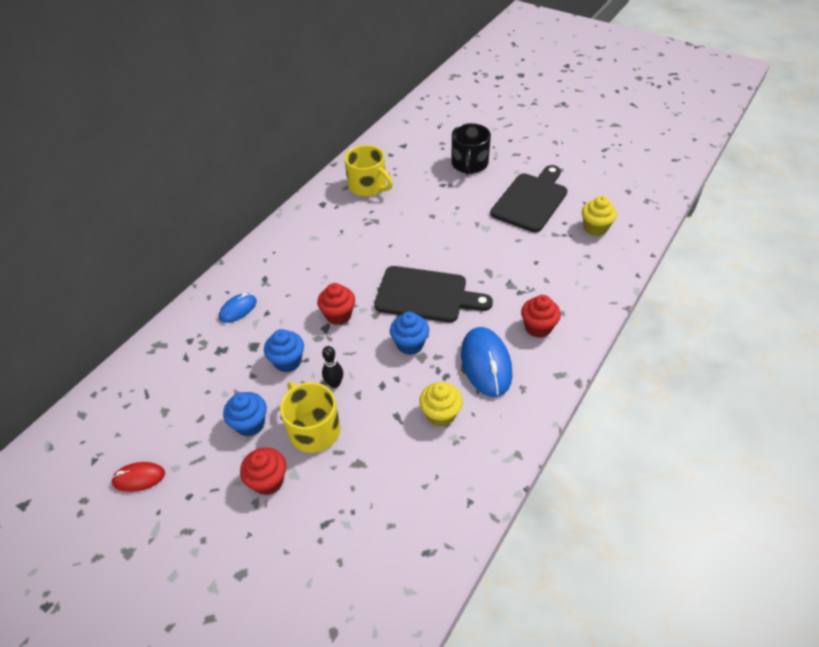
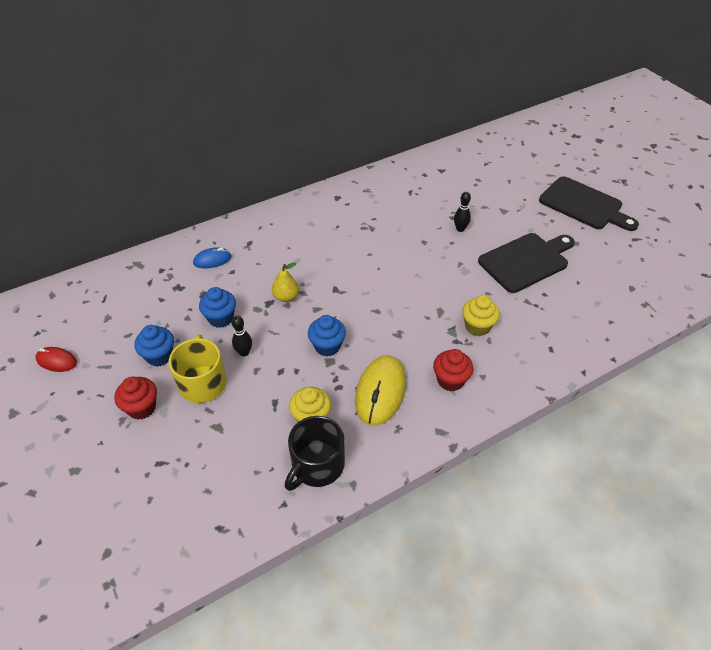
camera: 25 degrees right, 0 degrees up
red cupcake [317,283,355,325] -> yellow pear [272,262,299,302]
yellow mug [344,145,393,197] -> none
black cutting board [374,266,493,323] -> black cutting board moved to [539,176,639,231]
black mug [452,123,491,174] -> black mug moved to [285,416,345,491]
blue mouse [461,327,512,397] -> yellow mouse [355,355,406,426]
yellow cupcake [582,196,617,236] -> yellow cupcake moved to [462,295,500,336]
none -> black bowling pin [454,192,471,232]

